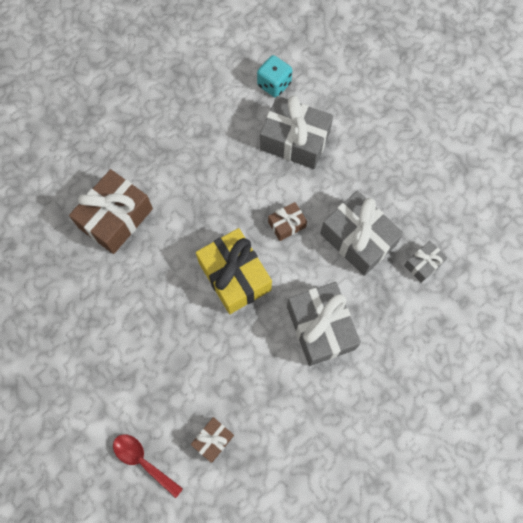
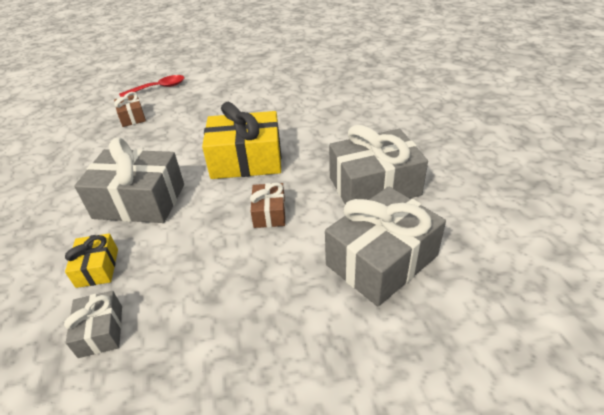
camera: 120 degrees right, 30 degrees down
brown gift [69,169,153,254] -> none
turquoise dice [257,55,292,98] -> none
grey gift [320,191,404,276] -> grey gift moved to [329,125,428,205]
none -> yellow gift [65,233,118,288]

